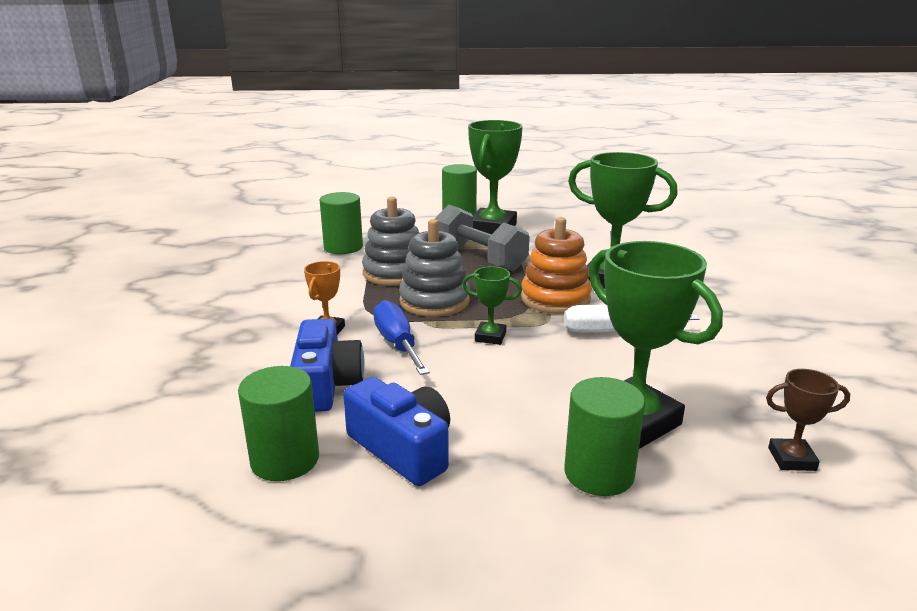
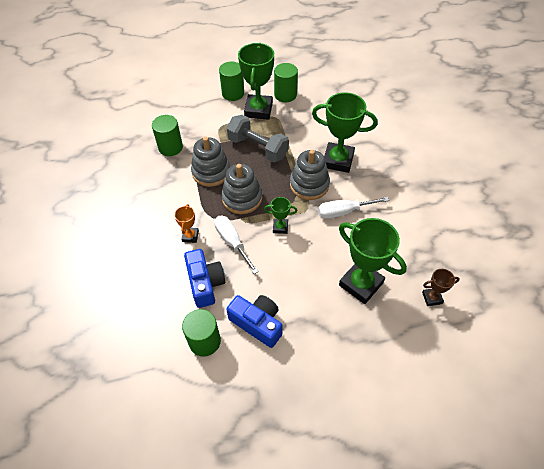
camera: 10 degrees left, 30 degrees up
blue screwdriver [373,300,430,375] -> white screwdriver [214,216,259,274]
orange stacking toy [521,217,592,314] -> grey stacking toy [290,150,330,200]
green cylinder [564,377,645,496] -> green cylinder moved to [274,63,298,102]

